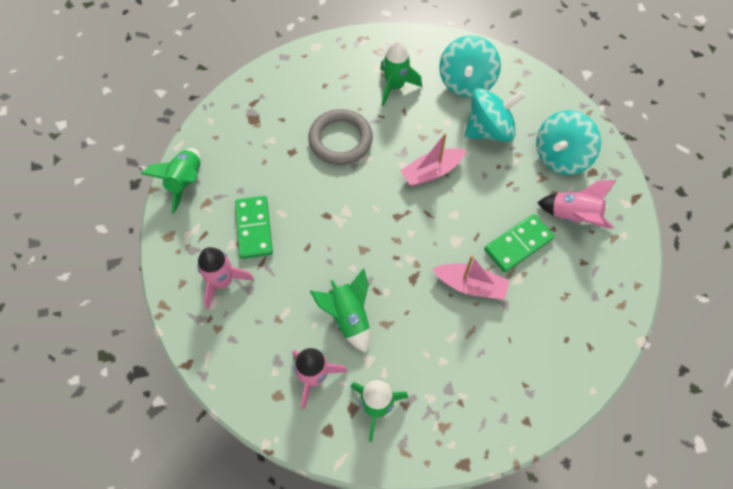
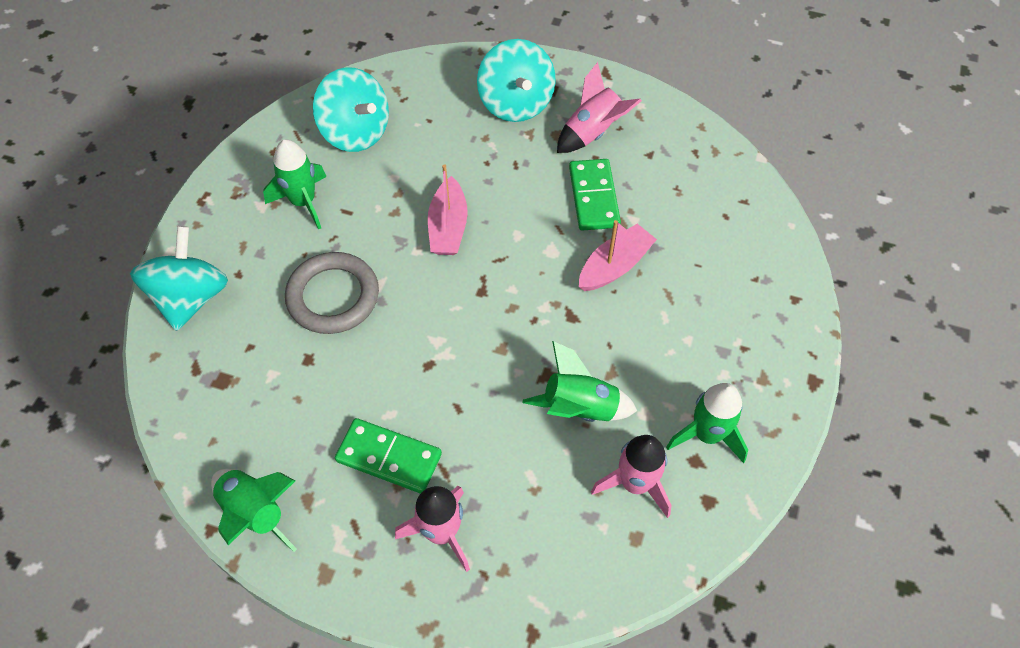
camera: 60 degrees left, 5 degrees down
turquoise spinning top [464,88,525,142] -> turquoise spinning top moved to [130,226,228,331]

